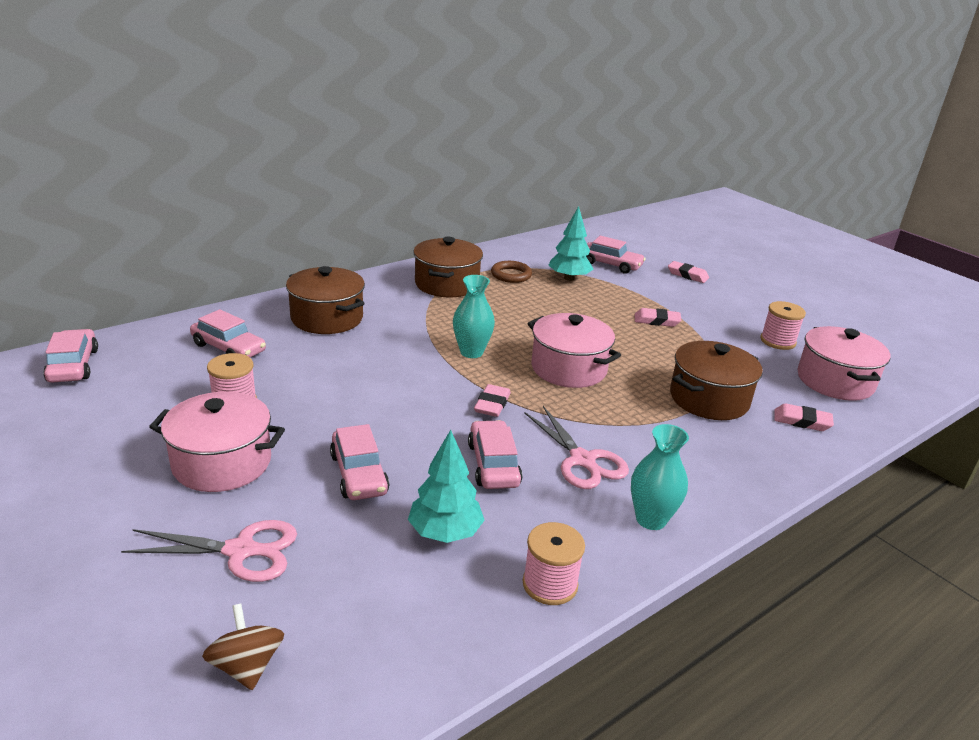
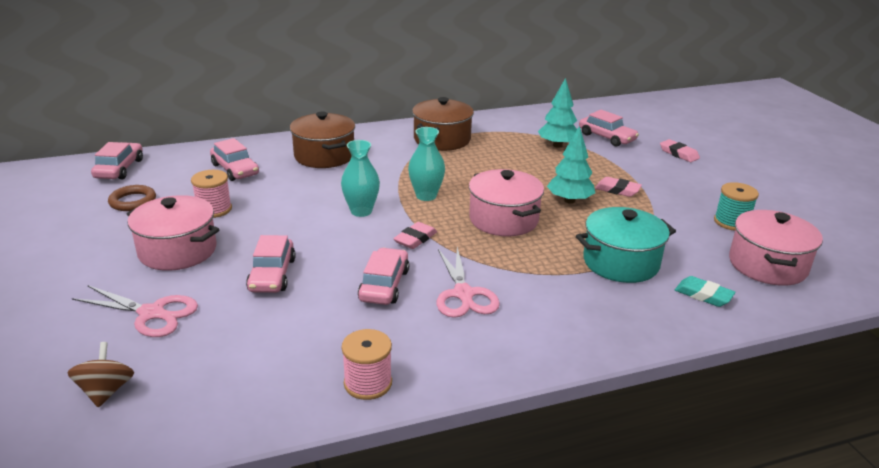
camera: 20 degrees right, 0 degrees up
turquoise tree [408,430,485,543] -> turquoise tree moved to [547,126,595,204]
brown ring [491,261,532,283] -> brown ring moved to [108,185,156,211]
turquoise vase [631,424,689,530] -> turquoise vase moved to [341,140,380,217]
brown pot [670,341,763,420] -> turquoise pot [576,207,676,283]
pink spool [760,301,806,350] -> turquoise spool [714,182,759,231]
pink eraser [774,403,834,431] -> turquoise eraser [675,276,736,307]

